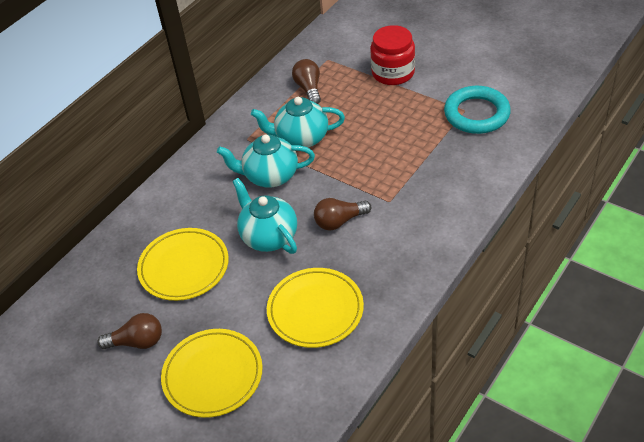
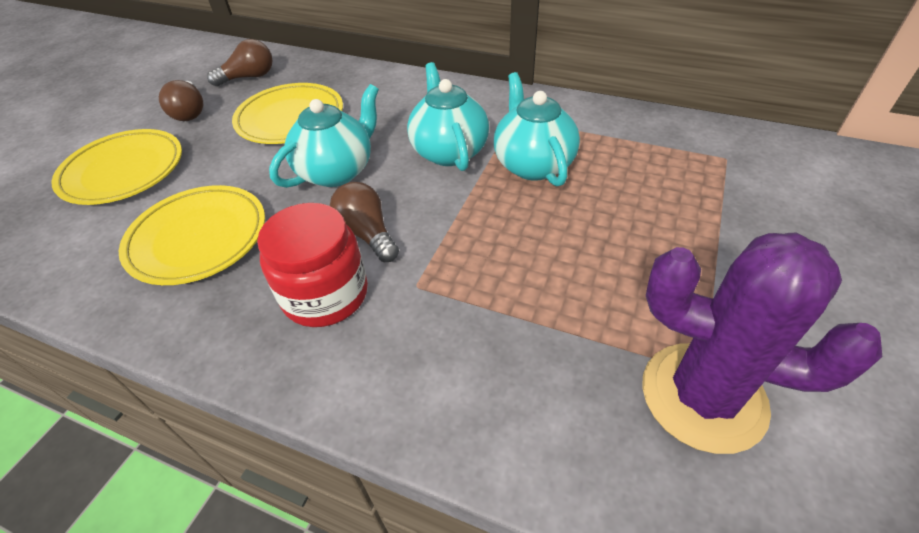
camera: 75 degrees right, 0 degrees up
brown light bulb [292,59,321,104] -> brown light bulb moved to [207,39,273,87]
red jar [370,25,415,85] -> red jar moved to [257,203,368,327]
turquoise ring [444,86,511,134] -> purple cactus [642,233,882,454]

